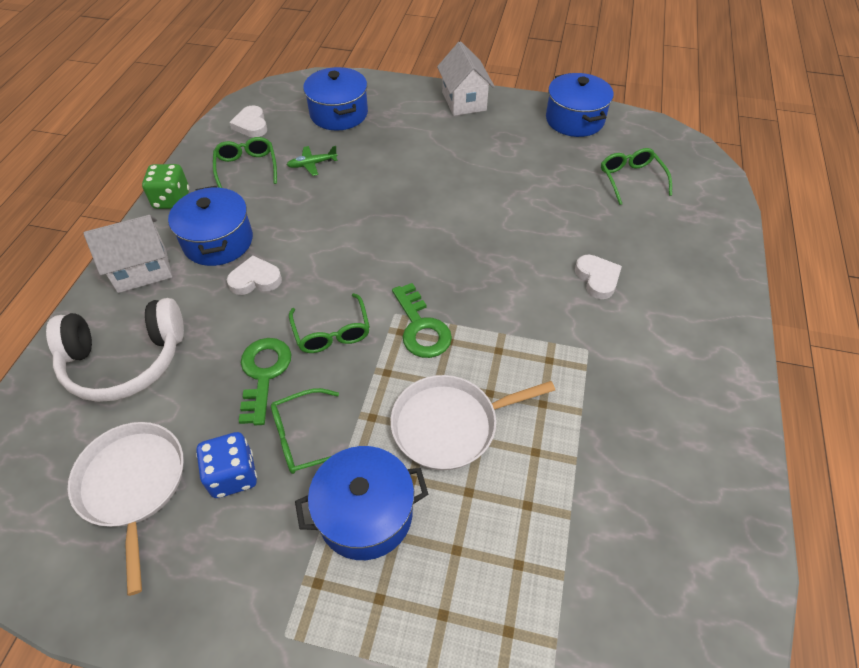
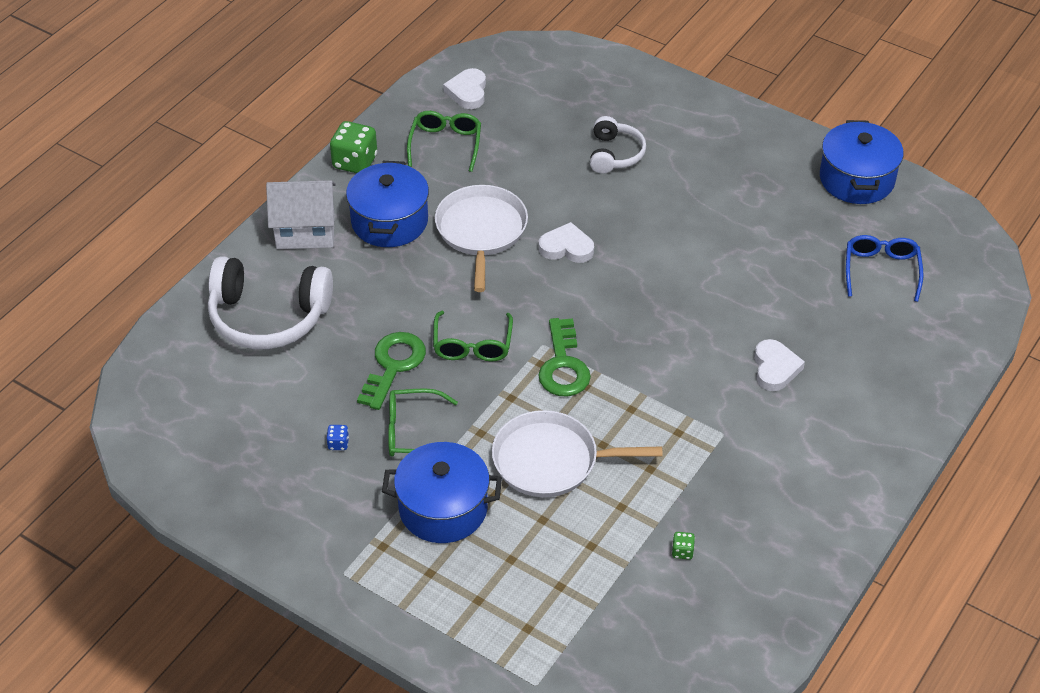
camera: 20 degrees right, 5 degrees down
white pan [68,422,184,596] -> white pan moved to [435,185,528,292]
blue dice [196,432,257,498] -> blue dice [327,425,349,450], size x0.46
white heart [227,255,282,295] -> white heart moved to [539,222,594,263]
green plane [287,146,338,176] -> none
blue pot [303,67,368,131] -> none
white house [437,41,495,116] -> none
green glasses [601,148,672,205] -> blue glasses [846,235,923,302]
none -> white headphones [590,116,646,174]
none -> green dice [672,532,695,560]

